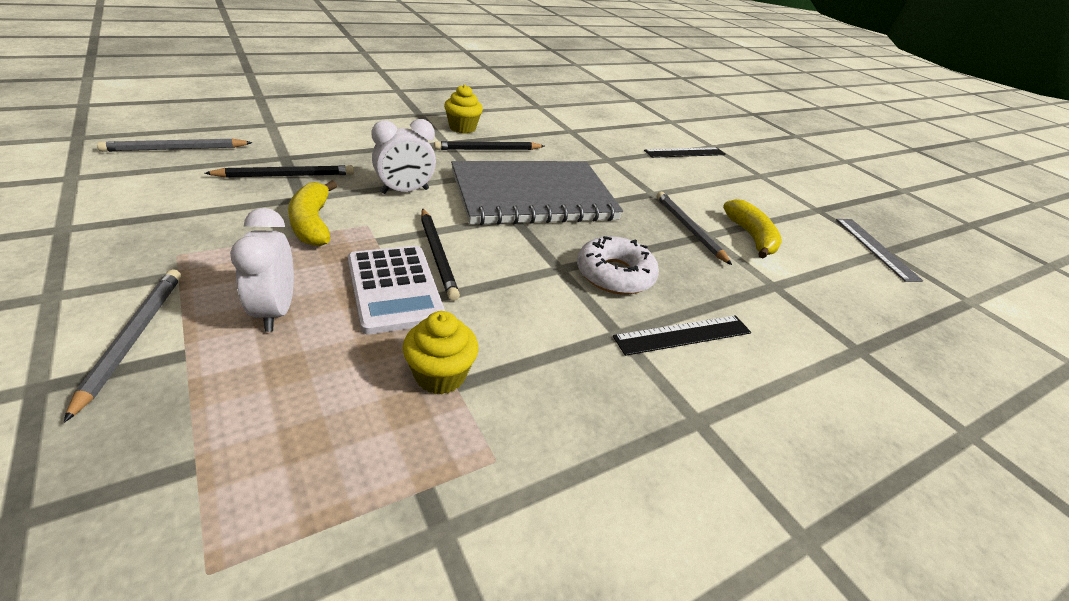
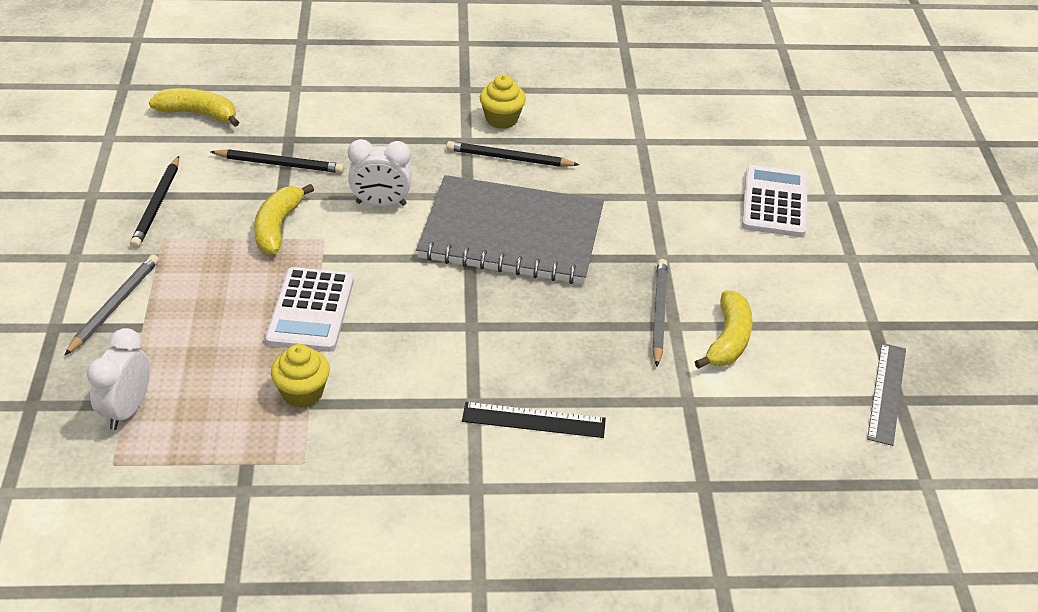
camera: 30 degrees right, 5 degrees up
grey pencil [97,139,253,152] -> yellow banana [149,88,240,127]
white clock [230,208,294,332] -> white clock moved to [87,328,150,430]
black pencil [421,208,460,301] -> black pencil moved to [130,156,179,248]
white donut [577,236,659,294] -> none
black ruler [644,147,726,158] -> white calculator [742,165,808,237]

